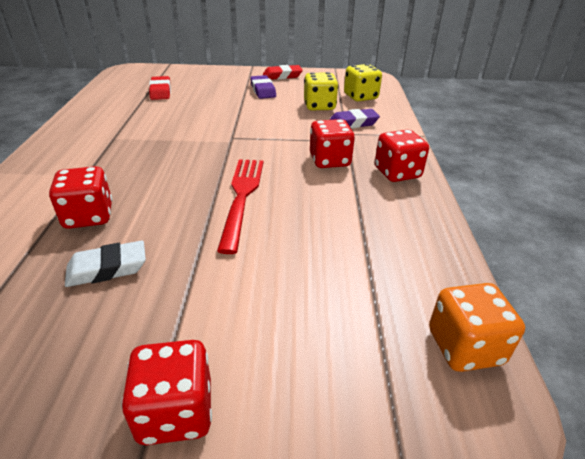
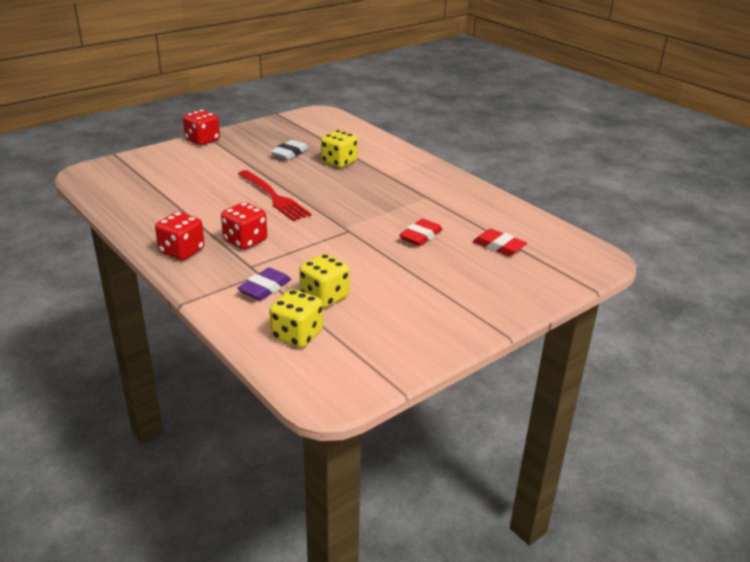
camera: 140 degrees right, 5 degrees down
red dice [49,166,112,229] -> yellow dice [321,130,358,168]
purple eraser [250,75,276,99] -> none
red eraser [263,65,303,80] -> red eraser moved to [399,219,442,246]
orange dice [429,283,525,372] -> none

